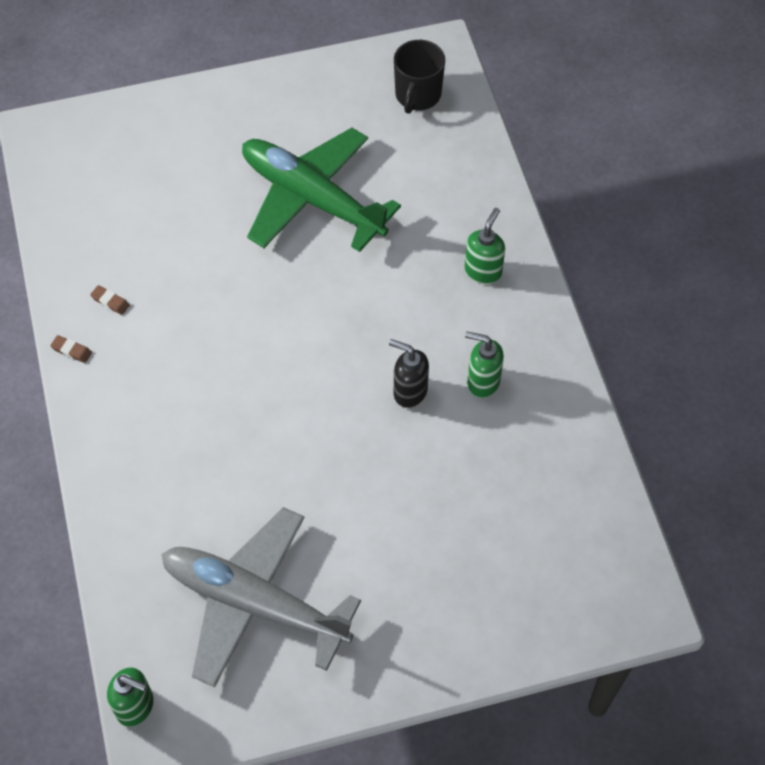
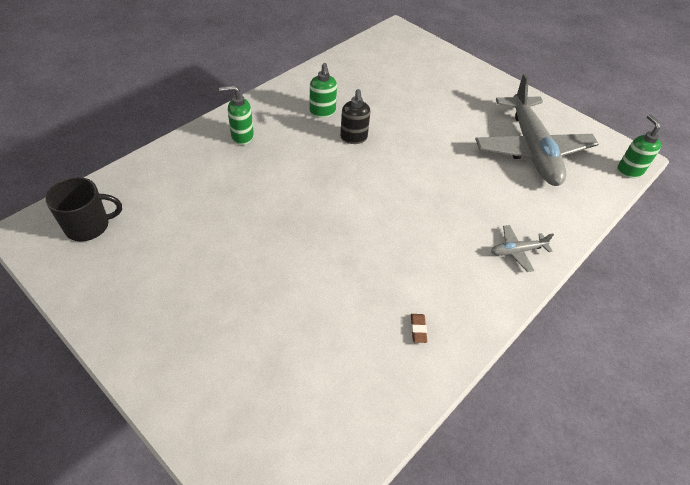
camera: 125 degrees left, 10 degrees down
brown eraser [50,335,92,363] -> none
green plane [242,128,401,252] -> none
none -> grey plane [491,225,554,272]

